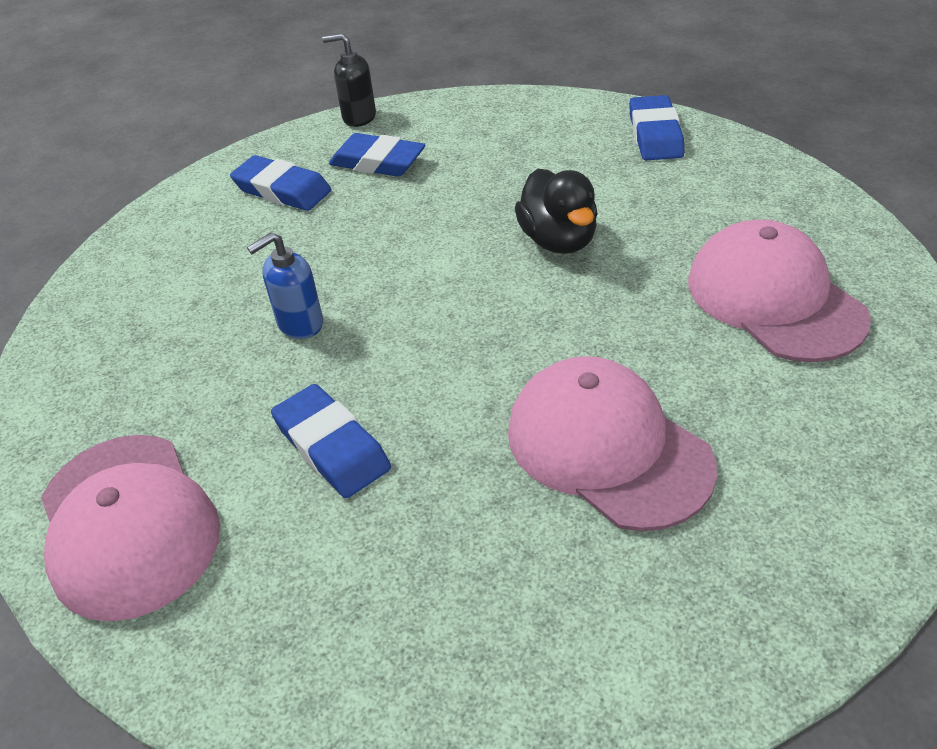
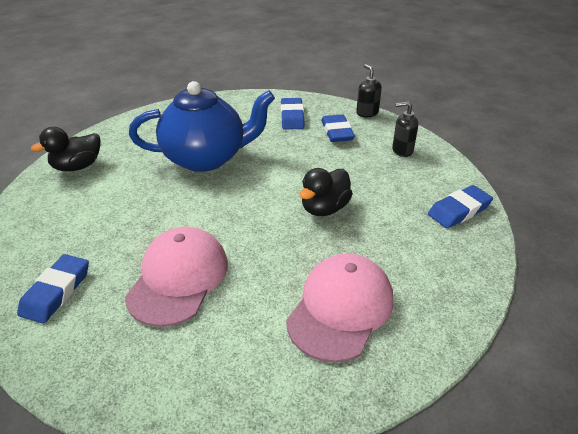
camera: 55 degrees right, 5 degrees down
pink cap [41,435,220,622] -> black duck [31,127,100,171]
blue soap dispenser [247,232,323,339] -> blue teapot [129,81,275,172]
blue eraser [271,384,391,498] -> blue eraser moved to [17,254,89,324]
none -> black soap dispenser [392,101,418,157]

